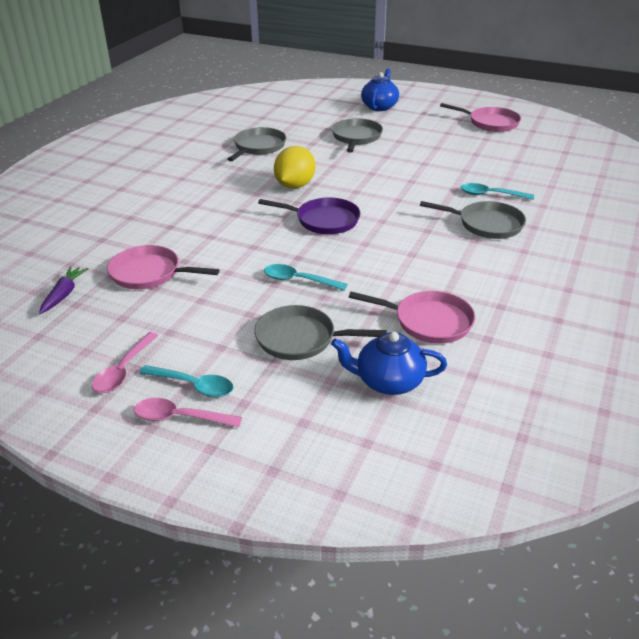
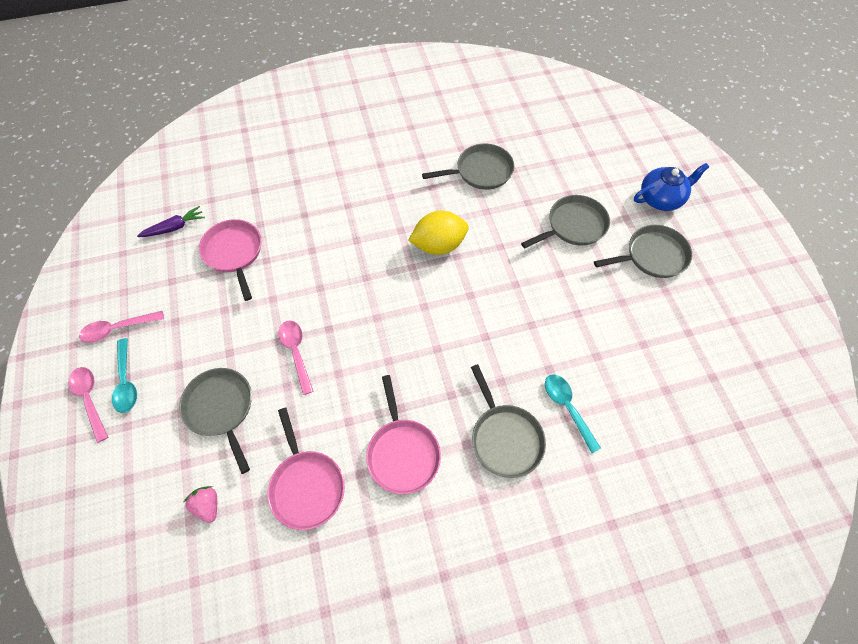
camera: 50 degrees right, 25 degrees up
purple pan [258,197,360,234] -> none
turquoise spoon [264,264,347,291] -> pink spoon [278,321,313,395]
blue teapot [331,332,447,395] -> pink strawberry [184,486,217,523]
pink pan [440,103,521,132] -> pink pan moved to [366,375,441,494]
none -> grey pan [594,225,692,278]

